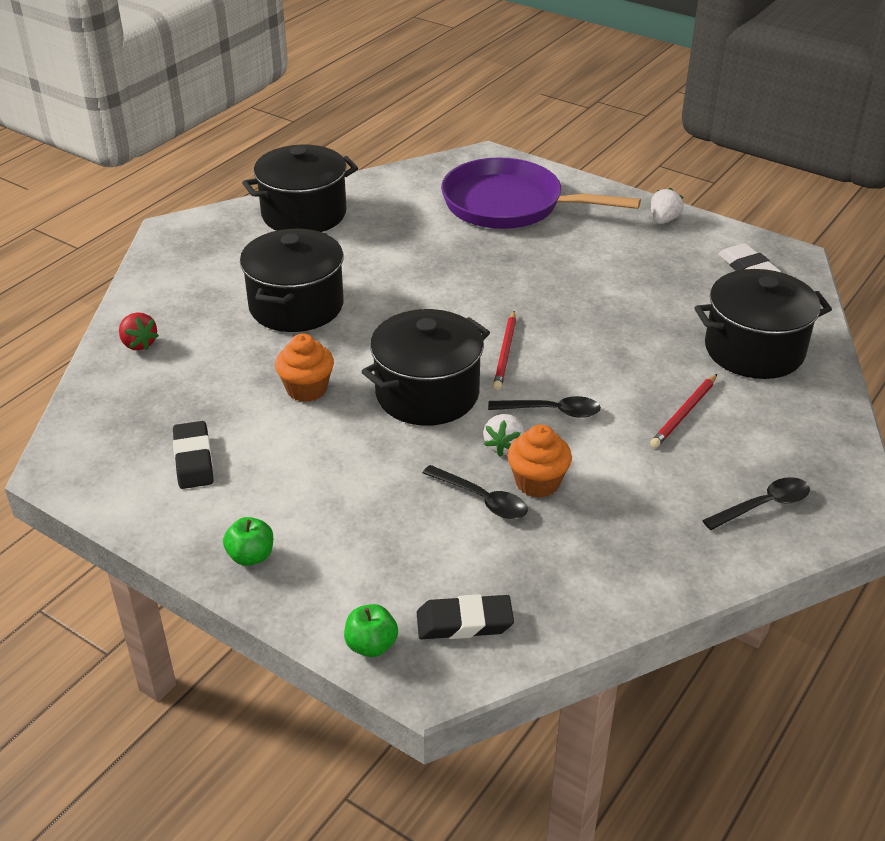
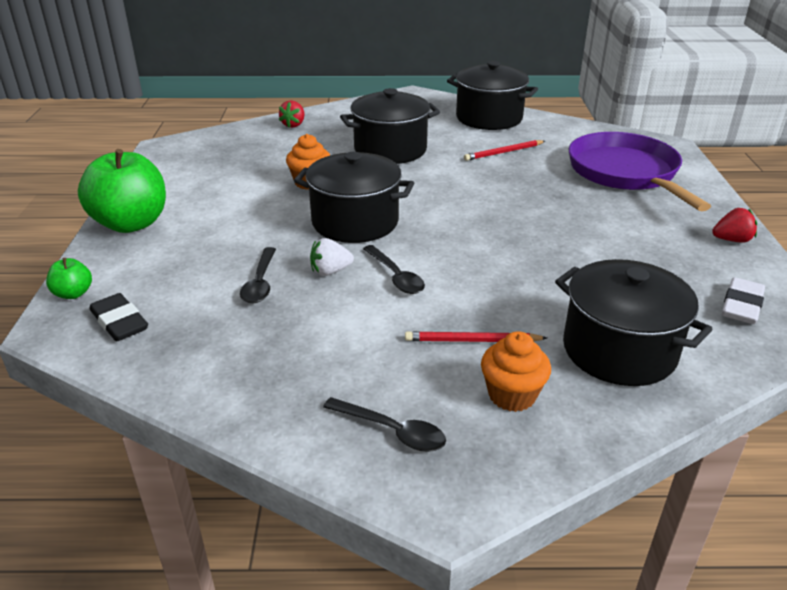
camera: 55 degrees right, 5 degrees down
black eraser [173,421,214,489] -> none
green apple [223,517,273,566] -> green apple [78,149,166,233], size x2.26
red pencil [493,311,516,390] -> red pencil moved to [464,140,545,161]
orange cupcake [507,425,572,498] -> orange cupcake moved to [481,331,551,412]
white strawberry [651,188,684,224] -> red strawberry [712,208,757,243]

